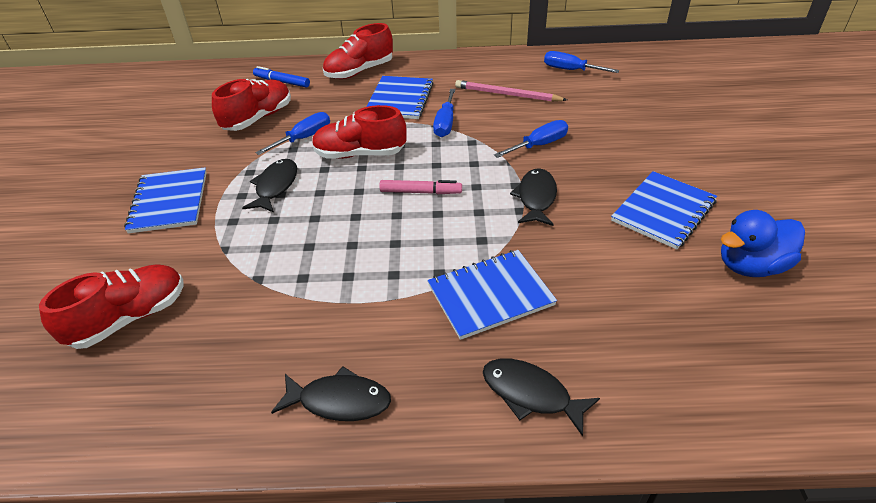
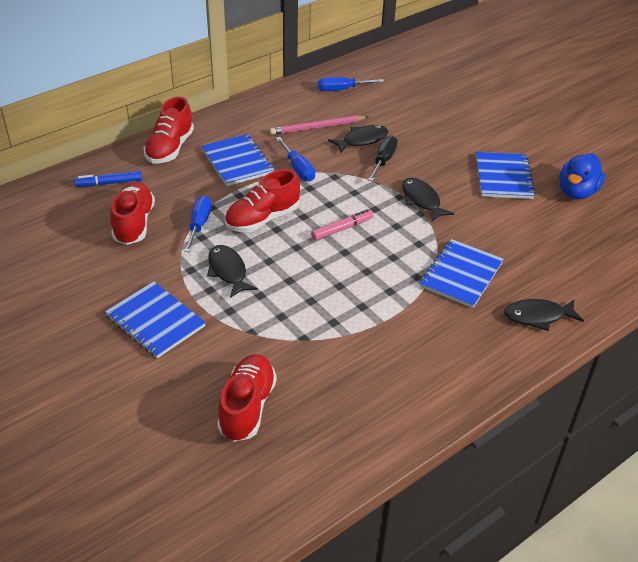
camera: 40 degrees left, 0 degrees up
black fish [271,366,391,421] -> black fish moved to [328,125,388,153]
blue screwdriver [494,120,568,158] -> black screwdriver [368,135,398,181]

